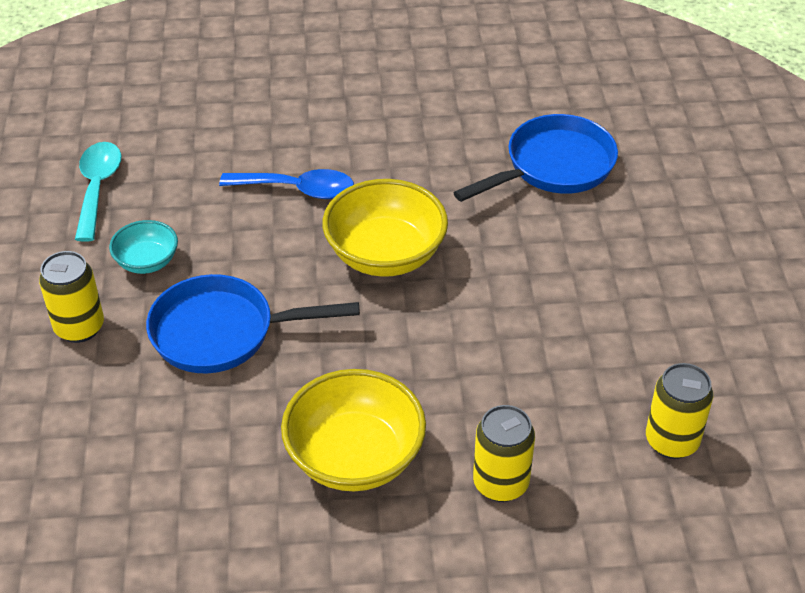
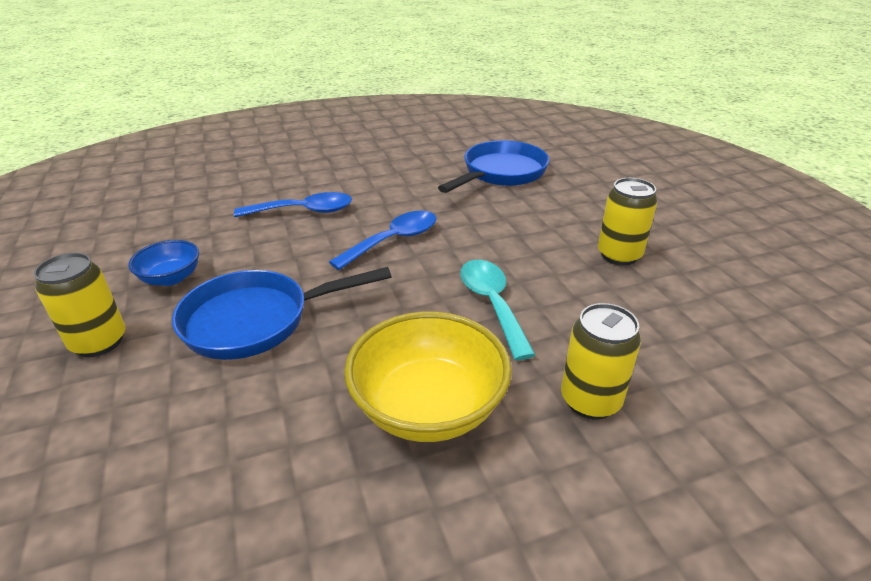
camera: 15 degrees left, 10 degrees down
turquoise spoon [75,142,121,242] -> turquoise spoon moved to [460,260,536,360]
turquoise bowl [109,220,178,274] -> blue bowl [128,240,199,286]
yellow bowl [322,179,448,277] -> blue spoon [329,211,436,270]
yellow can [646,363,713,459] -> yellow can moved to [598,178,657,266]

